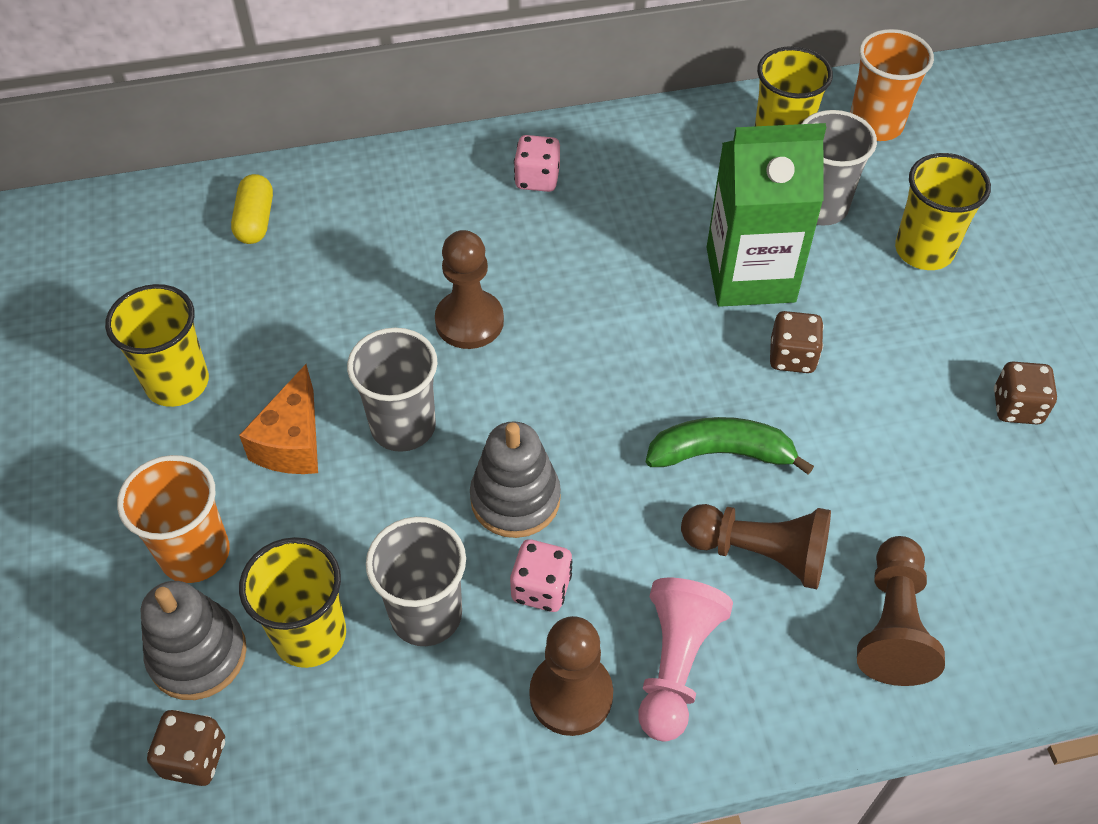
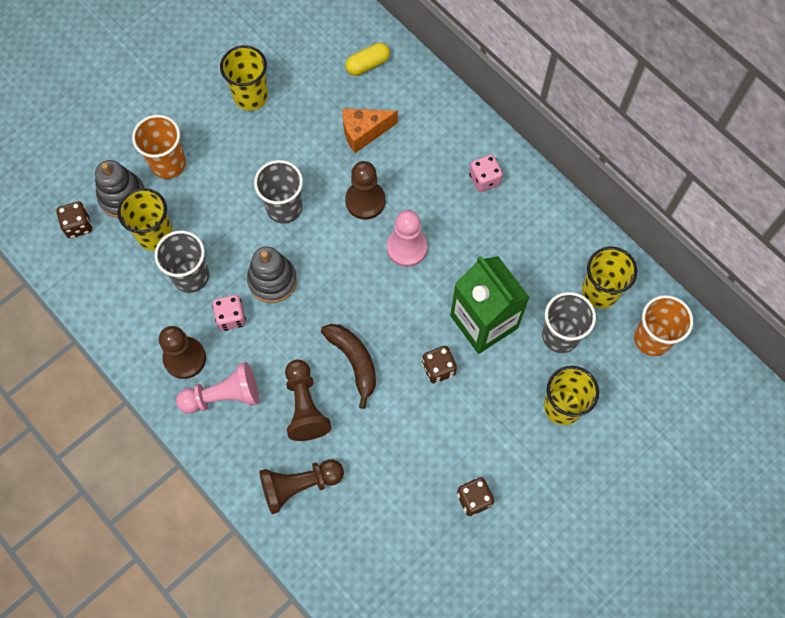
camera: 60 degrees right, 15 degrees up
orange cheese [239,364,318,474] -> orange cheese moved to [342,108,398,153]
green banana [646,417,814,475] -> brown banana [321,324,376,409]
none -> pink pawn [387,210,428,267]

